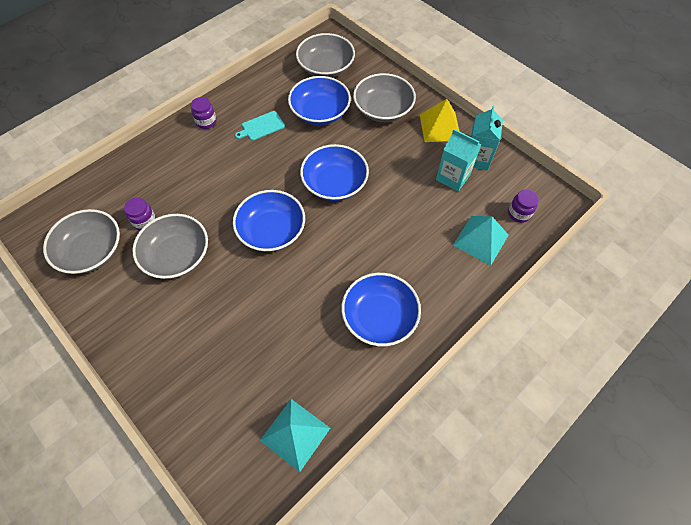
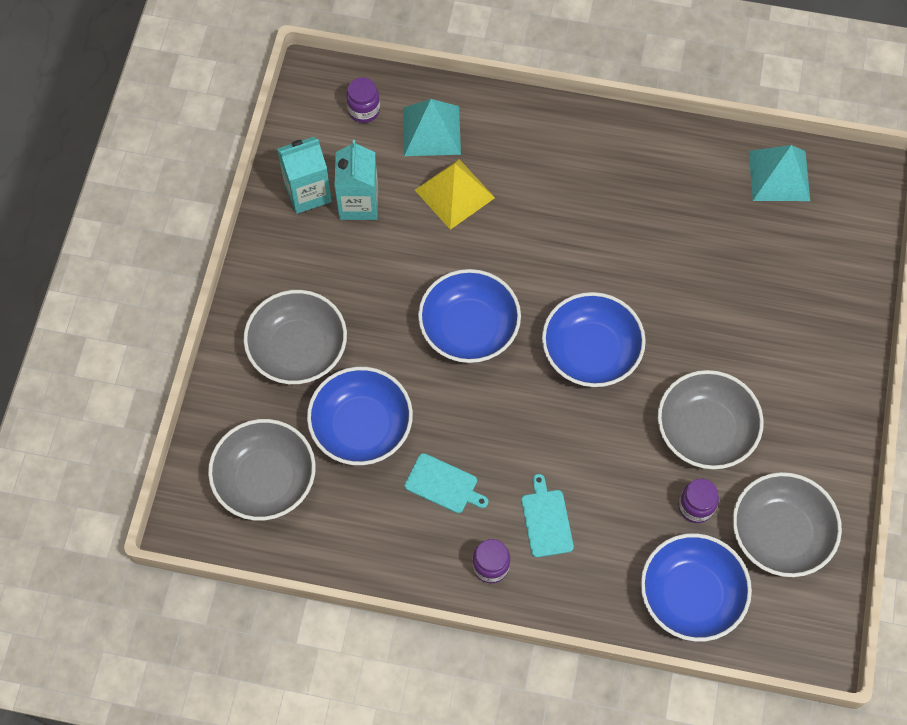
camera: 125 degrees left, 5 degrees up
blue bowl [341,273,421,346] -> blue bowl moved to [641,533,752,642]
yellow pyramid [420,99,460,142] -> yellow pyramid moved to [415,159,495,230]
none -> turquoise cutting board [521,474,574,558]

